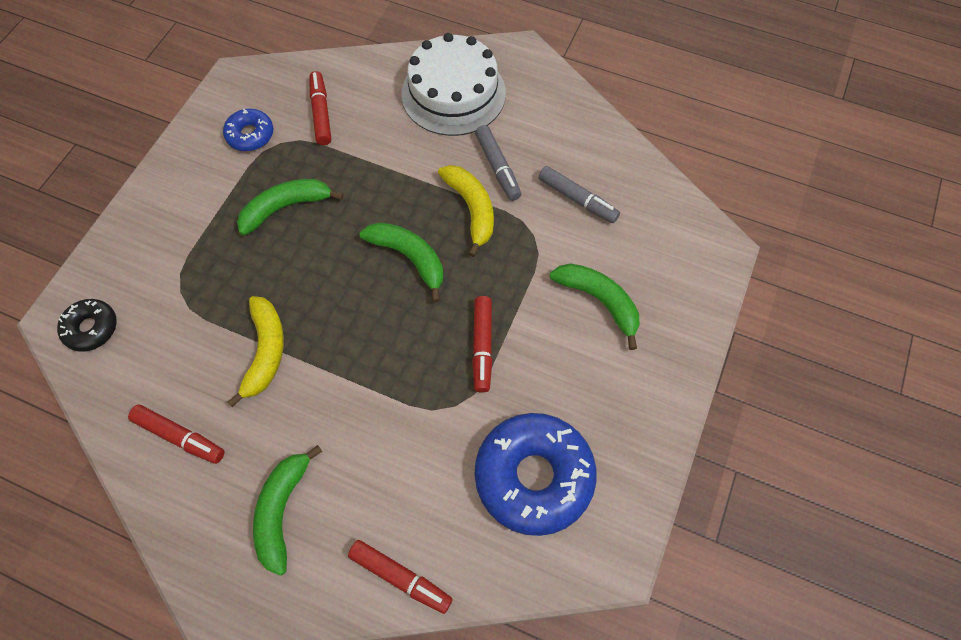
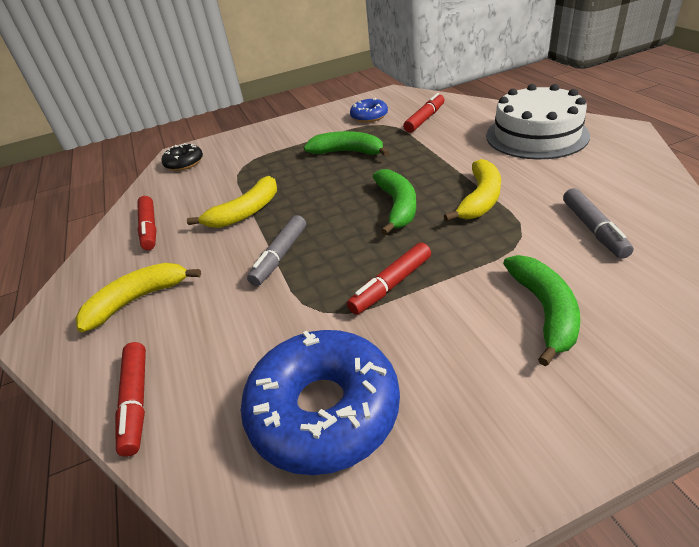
camera: 50 degrees right, 25 degrees down
green banana [253,445,322,576] -> yellow banana [75,263,201,332]
grey marker [475,125,521,201] -> grey marker moved to [247,215,306,286]

